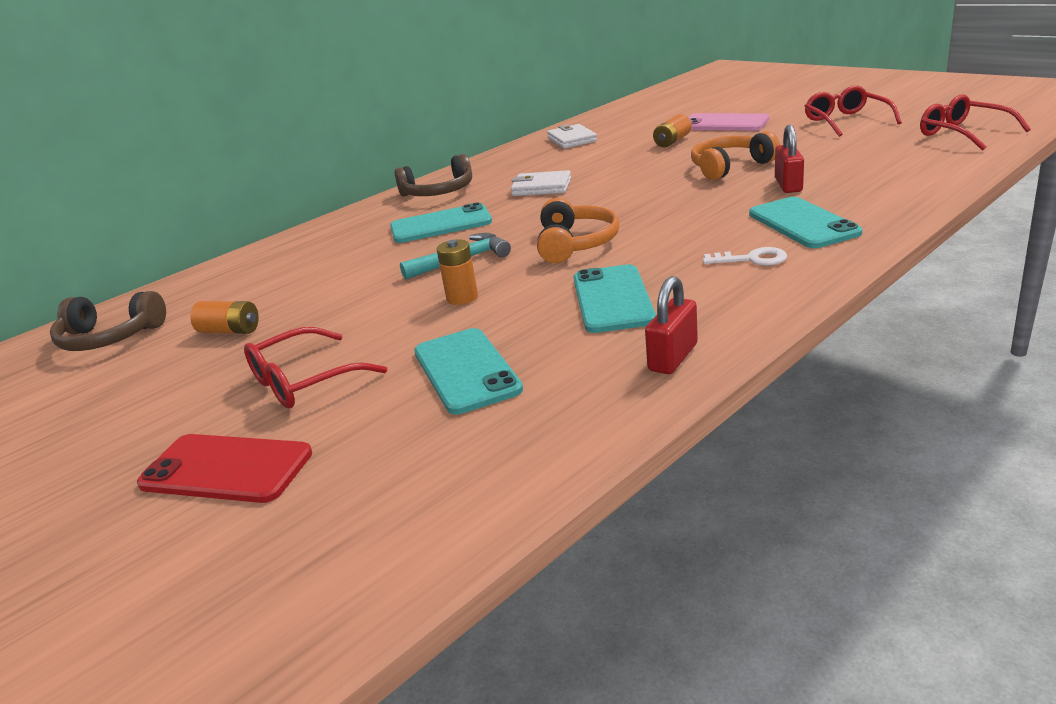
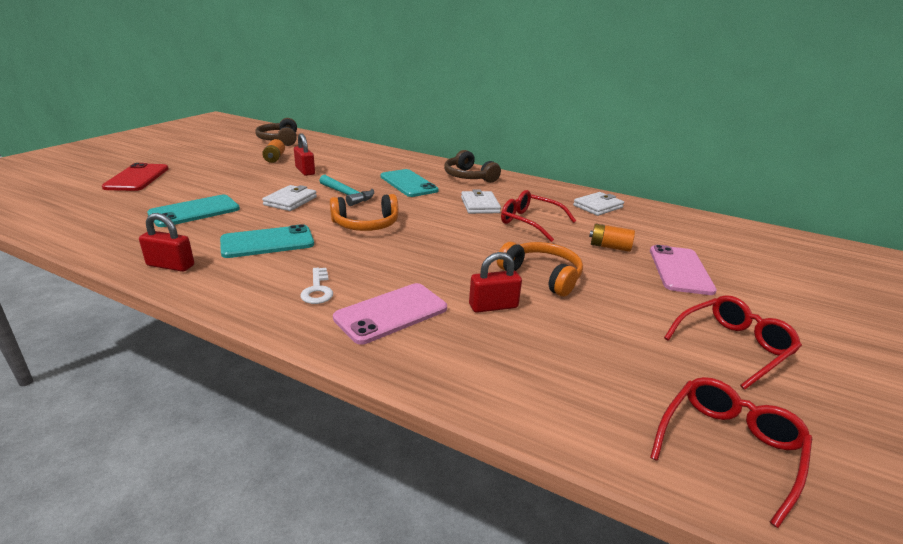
camera: 65 degrees right, 0 degrees up
red glasses [244,327,387,408] -> red glasses moved to [501,190,576,242]
orange battery [437,239,478,305] -> white wallet [262,185,317,211]
turquoise phone [749,197,862,248] -> pink phone [333,283,447,345]
none -> red padlock [294,133,315,176]

